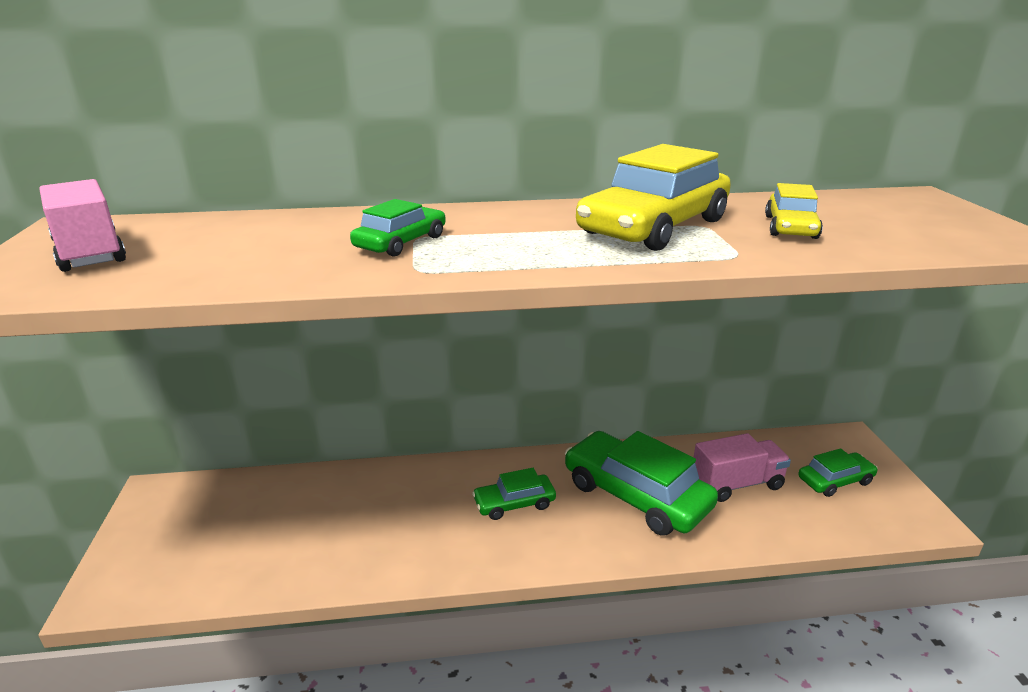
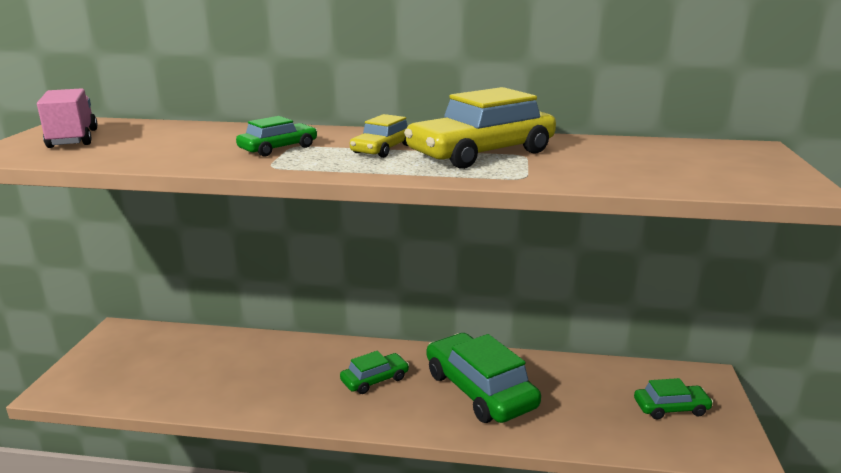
camera: 15 degrees right, 5 degrees down
green car [472,468,556,520] -> green car turned 150 degrees clockwise [340,351,409,394]
pink truck [694,433,791,502] -> none
yellow car [765,183,823,239] -> yellow car moved to [350,114,408,158]

